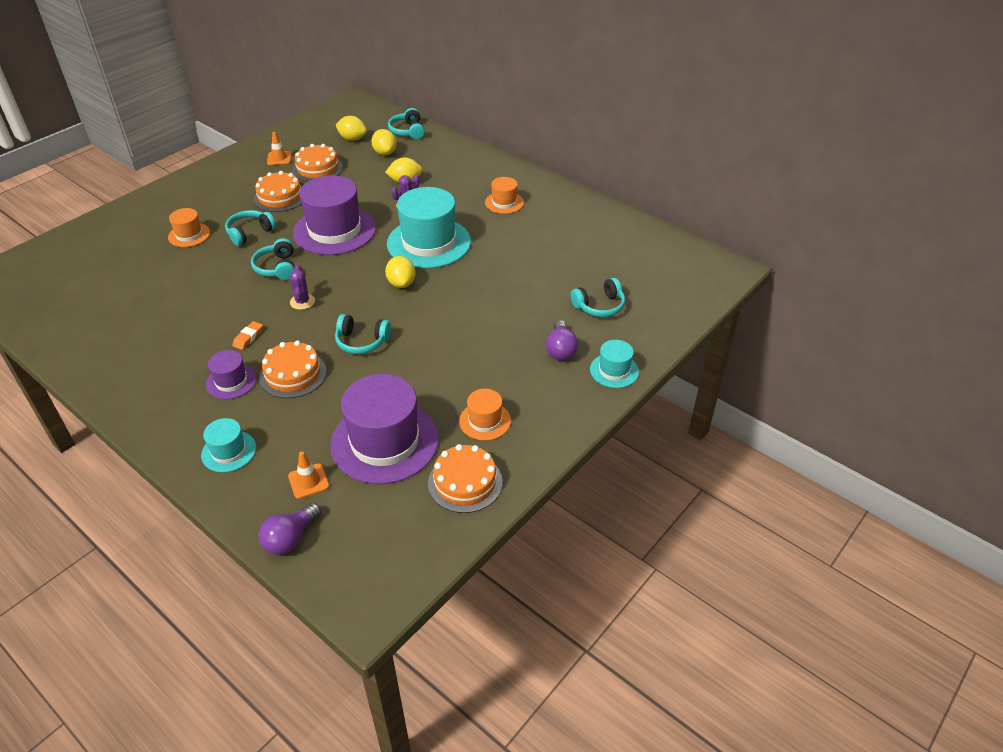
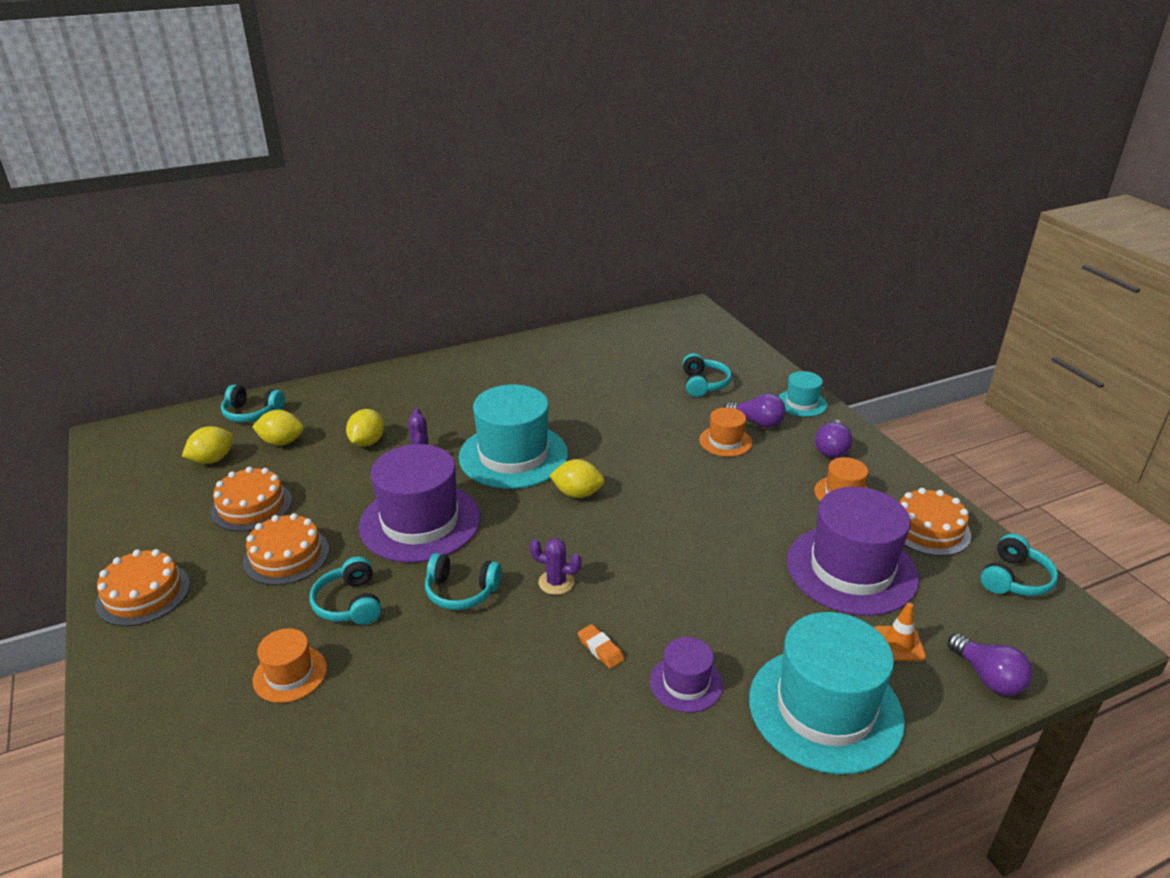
camera: 65 degrees left, 10 degrees down
turquoise hat [201,418,256,472] -> turquoise hat [749,612,905,774], size x2.03
orange cake [259,341,327,398] -> orange cake moved to [96,549,190,626]
orange traffic cone [267,132,291,165] -> none
turquoise headphones [335,314,391,354] -> turquoise headphones moved to [980,534,1058,596]
orange hat [485,177,524,214] -> orange hat moved to [699,407,752,457]
none -> purple light bulb [815,420,853,458]

